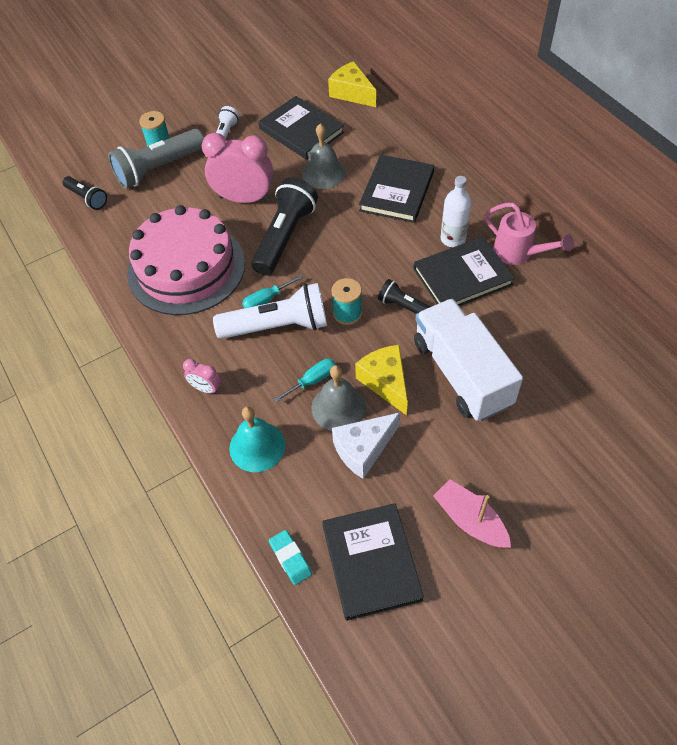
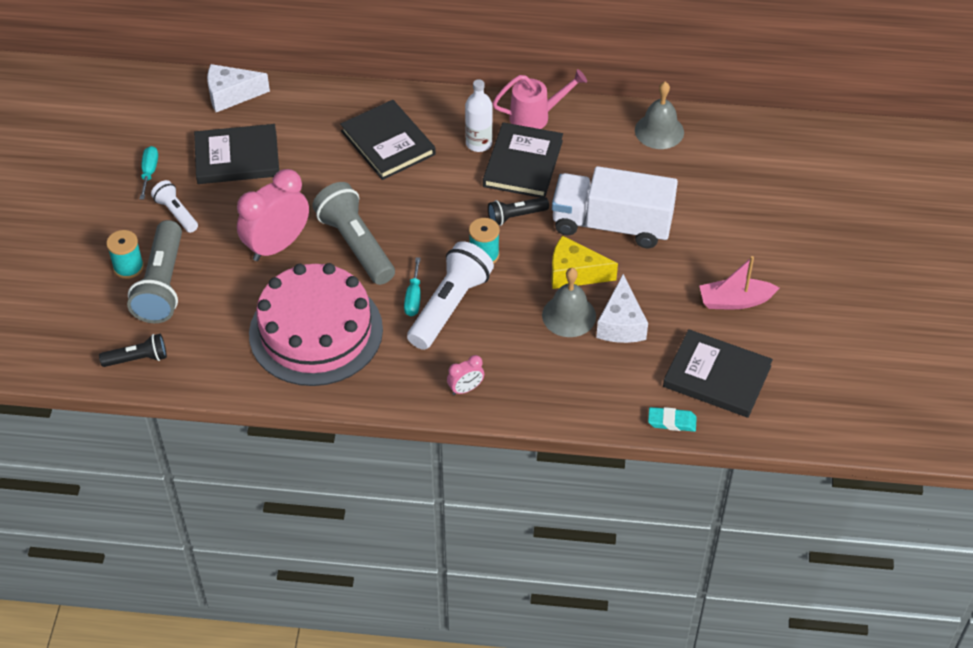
camera: 55 degrees left, 5 degrees down
turquoise bell [229,406,285,472] -> none
black flashlight [251,177,318,276] -> grey flashlight [312,182,395,285]
turquoise screwdriver [273,358,336,403] -> turquoise screwdriver moved to [140,146,158,199]
grey bell [302,124,346,189] -> grey bell moved to [635,82,684,149]
yellow cheese [328,61,376,107] -> white cheese [207,64,270,112]

